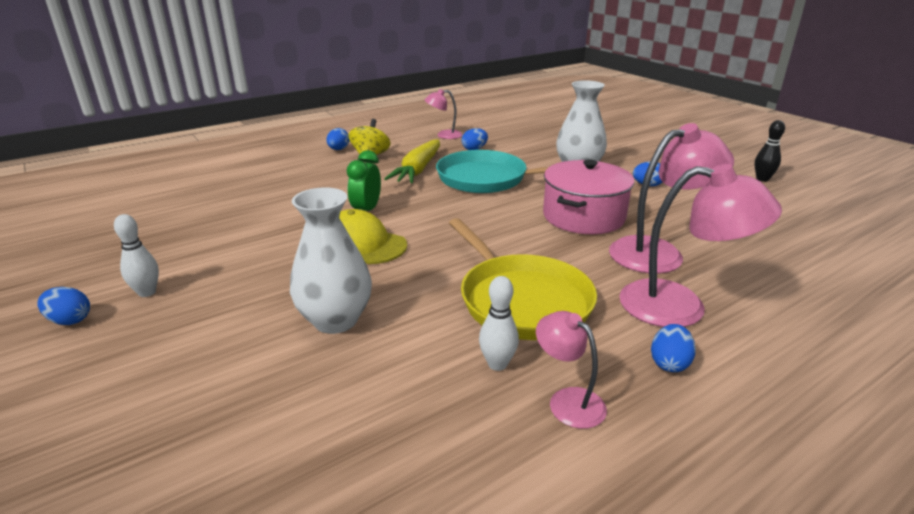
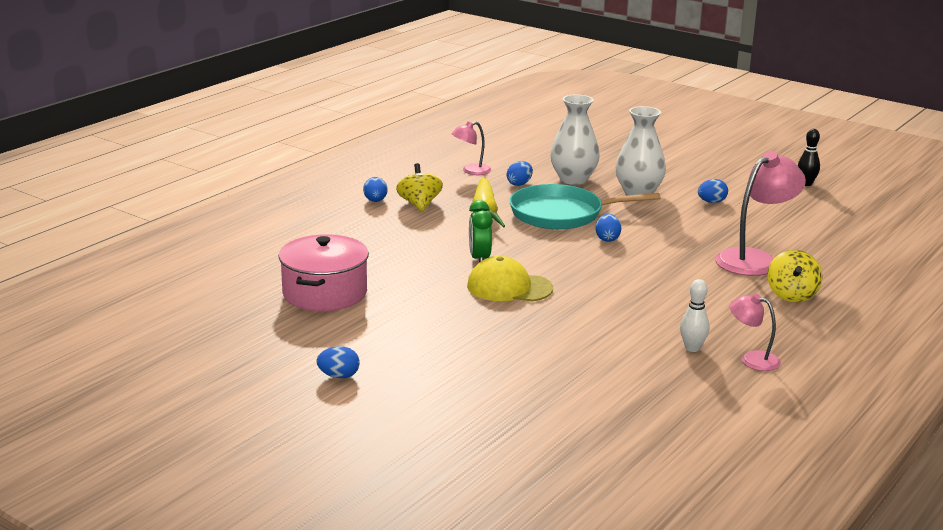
camera: 20 degrees left, 5 degrees down
white bowling pin [114,214,159,297] -> none
white vase [290,187,372,334] -> white vase moved to [550,94,600,185]
yellow pan [449,218,597,340] -> none
pink pot [543,159,634,234] -> pink pot moved to [279,234,369,311]
pink lamp [619,164,782,327] -> yellow spinning top [767,250,822,302]
blue egg [651,324,696,372] -> blue egg moved to [596,214,621,242]

